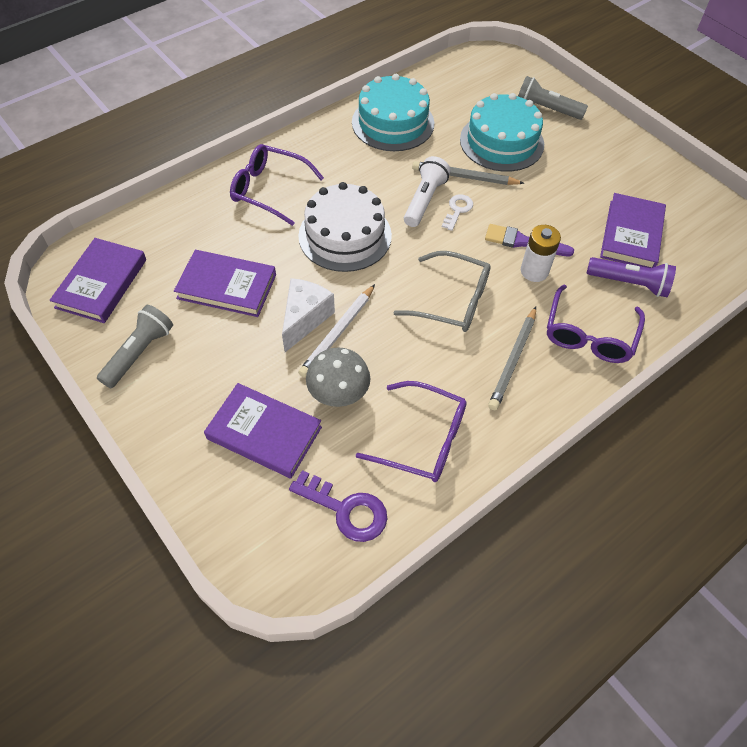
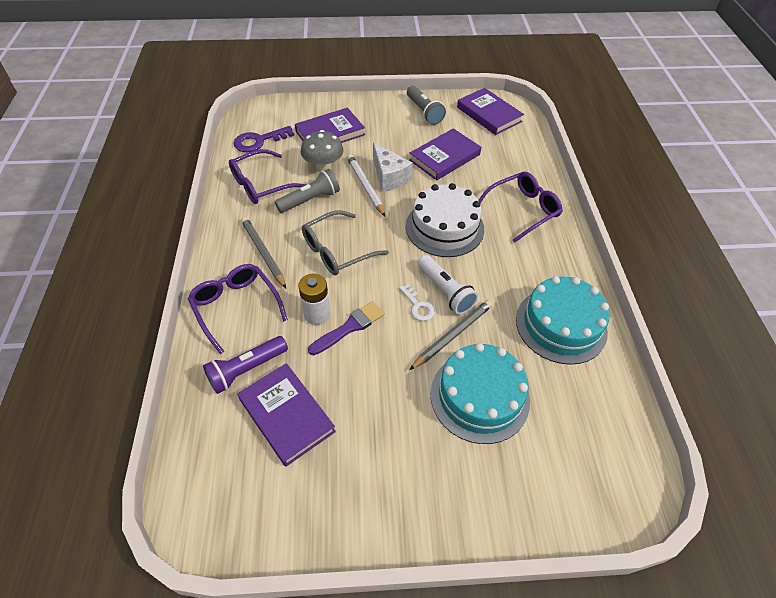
camera: 125 degrees right, 5 degrees down
grey flashlight [518,76,588,120] -> grey flashlight moved to [275,169,340,213]

